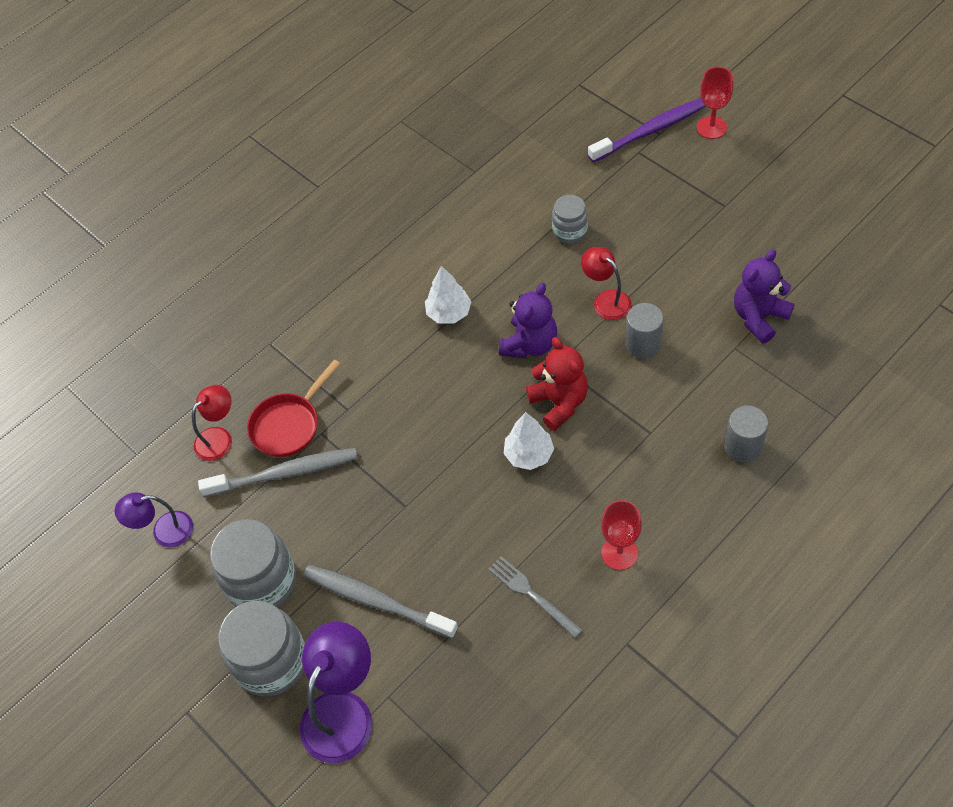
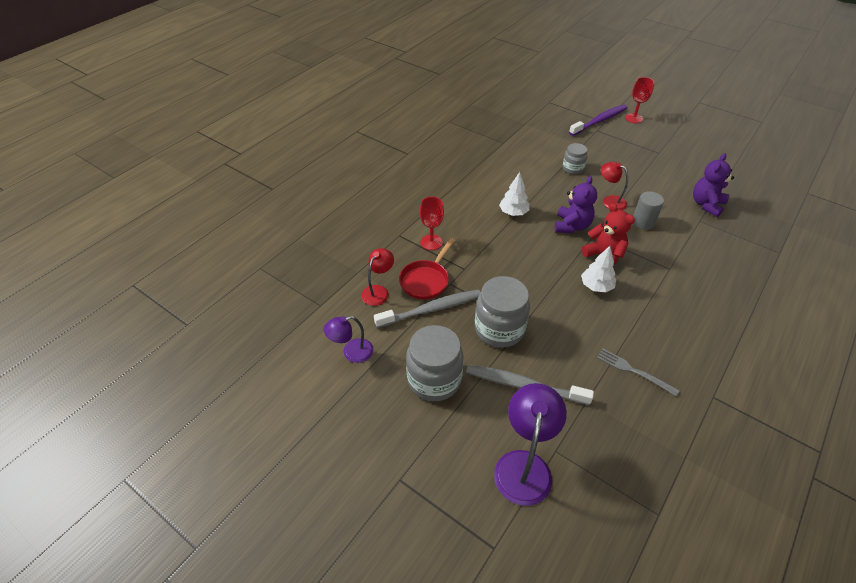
camera: 15 degrees left, 10 degrees down
grey jar [218,601,305,696] -> grey jar moved to [475,276,530,348]
red goblet [601,500,642,570] -> red goblet moved to [420,196,444,250]
grey cylinder [724,406,768,463] -> none

